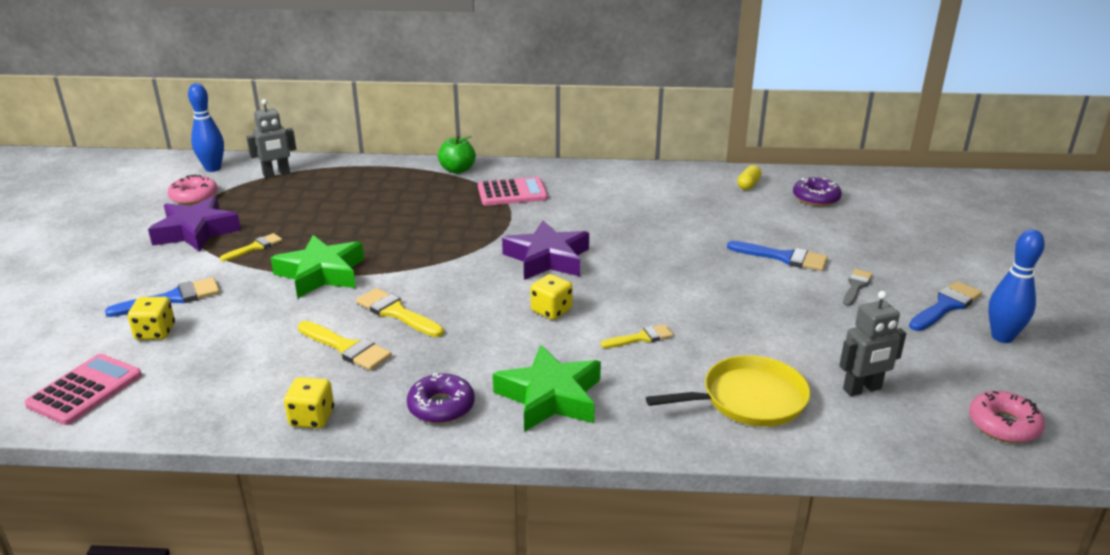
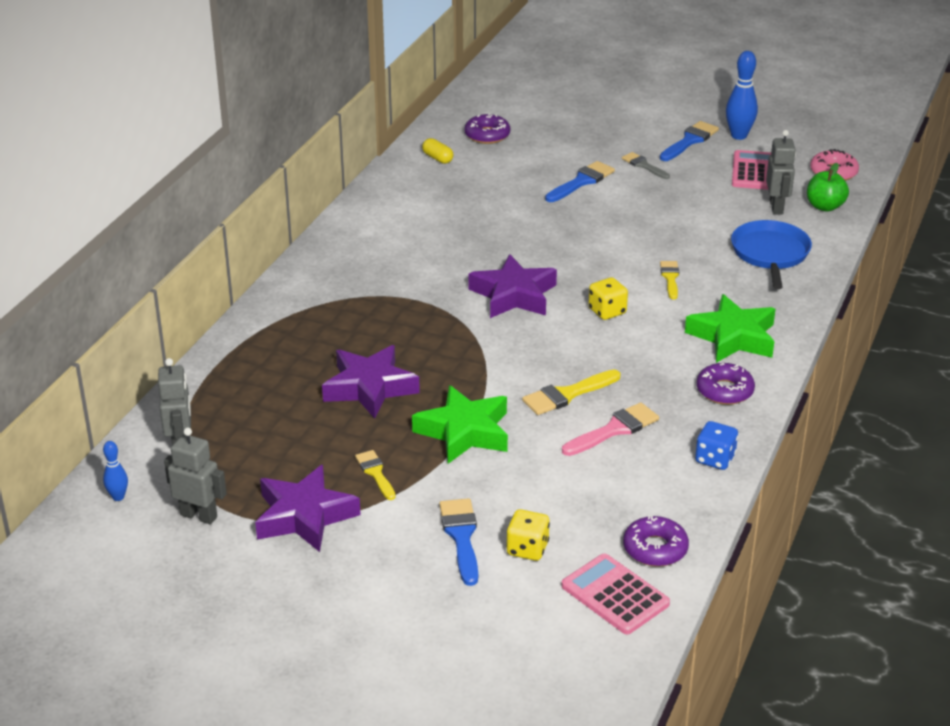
camera: 70 degrees left, 5 degrees up
pink donut [168,175,217,205] -> grey robot [164,428,227,524]
blue bowling pin [188,83,224,172] -> blue bowling pin [103,441,128,501], size x0.56
yellow dice [284,377,334,429] -> blue dice [695,421,738,470]
yellow brush [298,321,392,370] -> pink brush [562,402,659,456]
green apple [438,135,476,174] -> green apple moved to [807,163,849,212]
pink calculator [478,177,548,206] -> pink calculator moved to [732,150,771,190]
yellow pan [646,355,811,427] -> blue pan [731,220,812,289]
blue brush [909,281,982,331] -> blue brush turned 60 degrees clockwise [660,121,719,161]
none -> purple star [322,345,420,419]
none -> purple donut [623,515,689,567]

